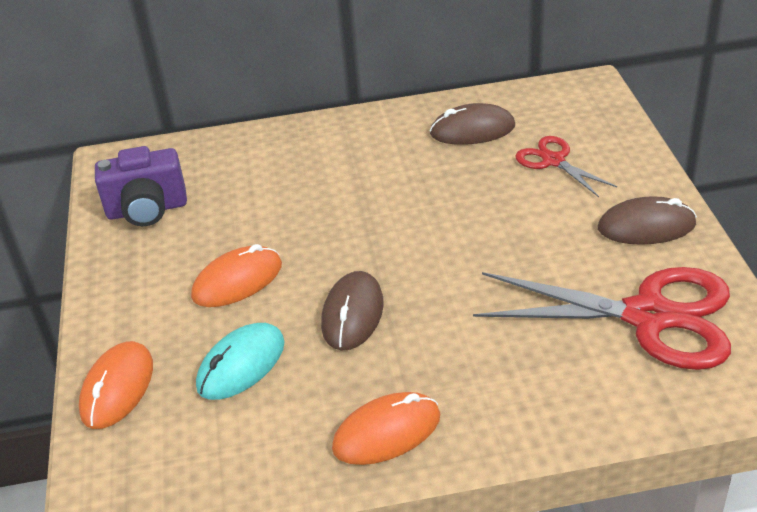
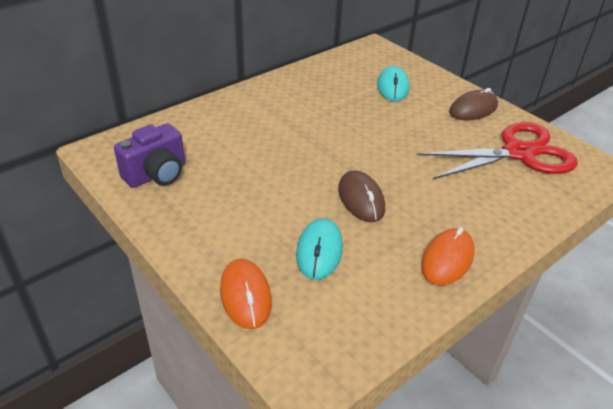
camera: 35 degrees left, 0 degrees up
orange mouse [191,244,282,307] -> none
brown mouse [430,103,515,145] -> none
red scissors [515,136,617,197] -> turquoise mouse [377,66,409,101]

